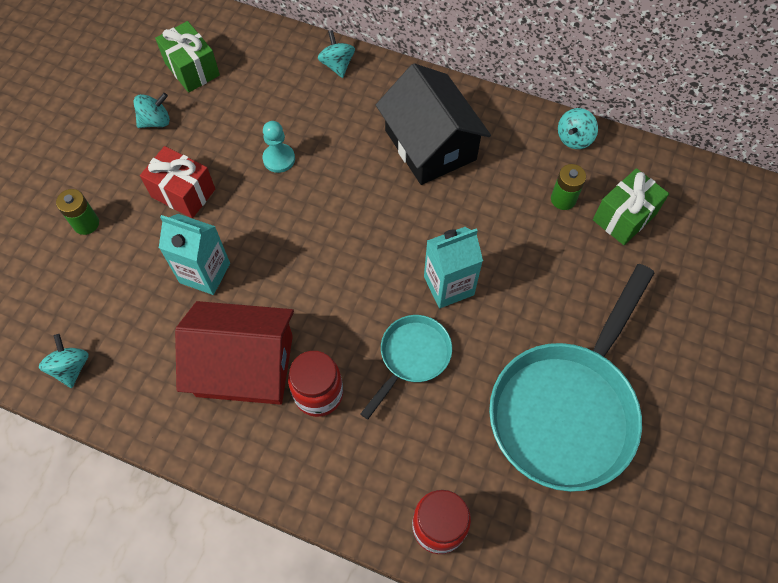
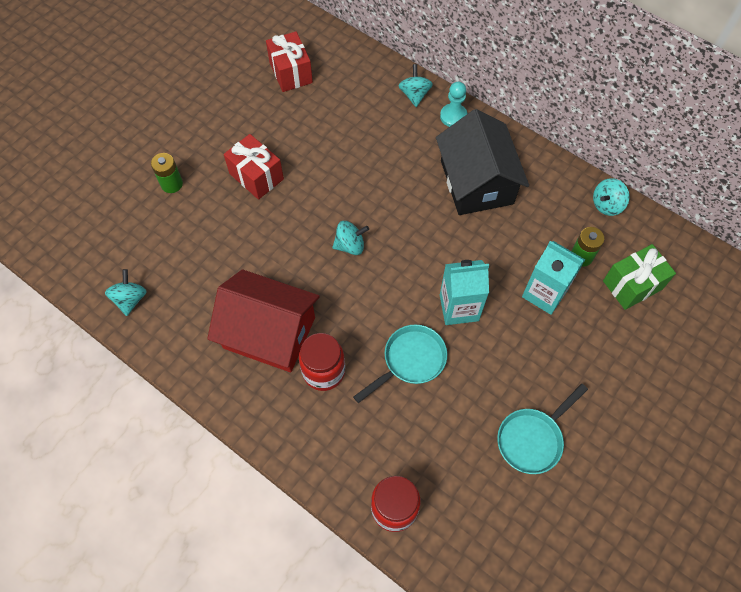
camera: 15 degrees right, 0 degrees up
turquoise spinning top [133,93,170,128] -> turquoise spinning top moved to [332,221,369,255]
green gift [155,21,220,93] -> red gift [266,31,313,92]
turquoise carton [159,214,230,295] -> turquoise carton moved to [522,241,585,315]
turquoise pawn [262,121,295,173] -> turquoise pawn moved to [440,82,468,127]
turquoise pan [489,264,654,492] -> turquoise pan [497,384,588,474], size x0.50

